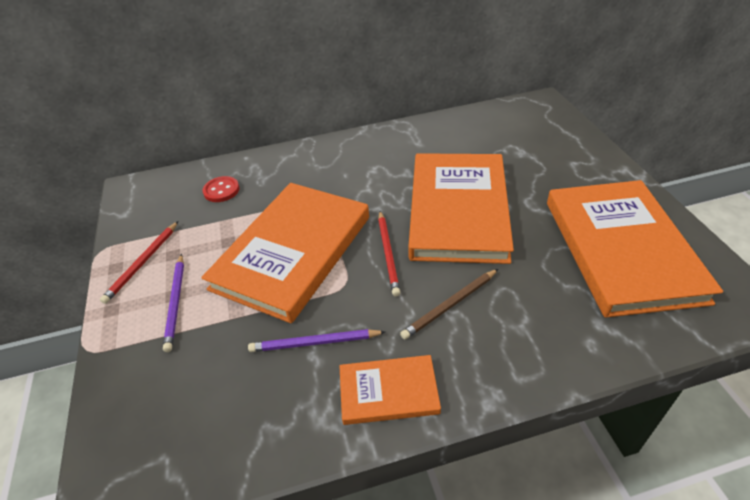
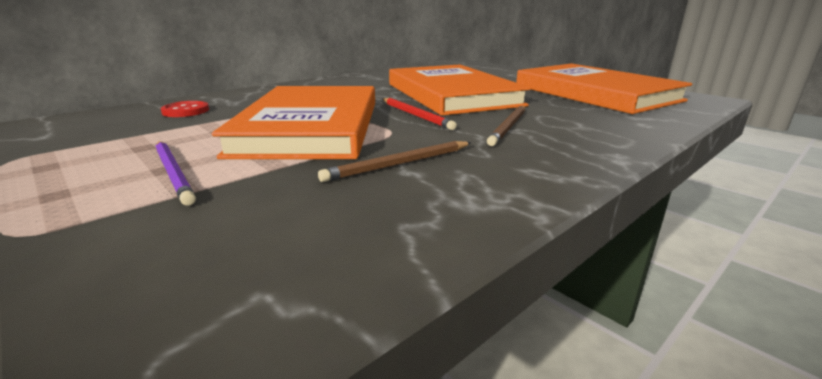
camera: 30 degrees left, 20 degrees down
red pencil [100,221,178,304] -> none
purple pencil [248,329,385,352] -> brown pencil [318,141,472,182]
orange book [339,355,441,425] -> none

